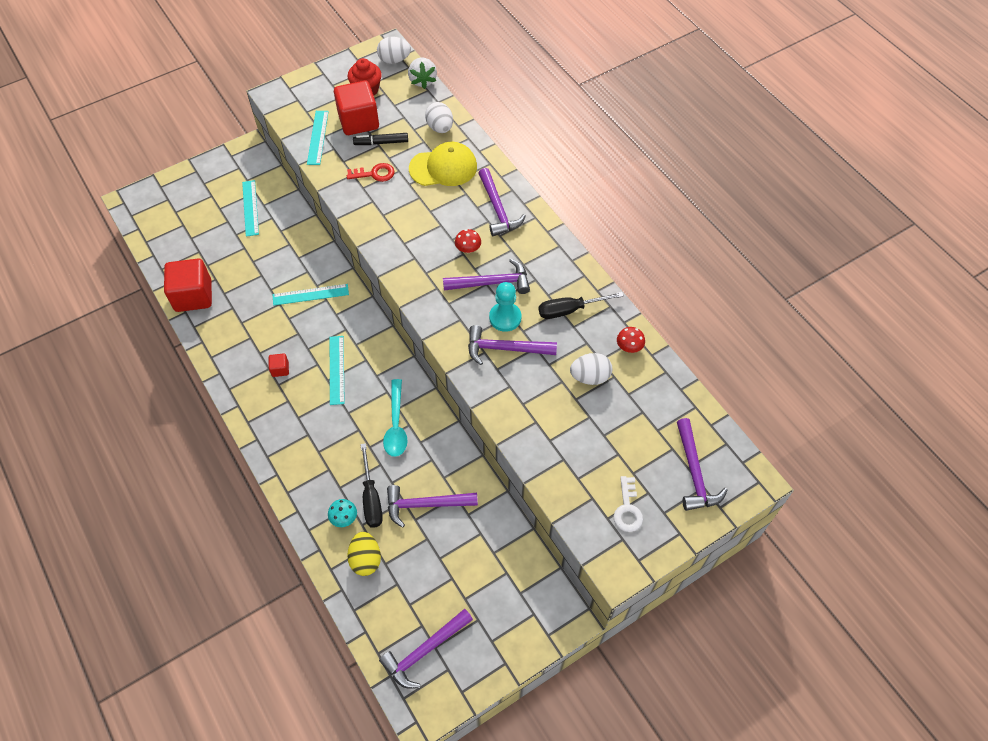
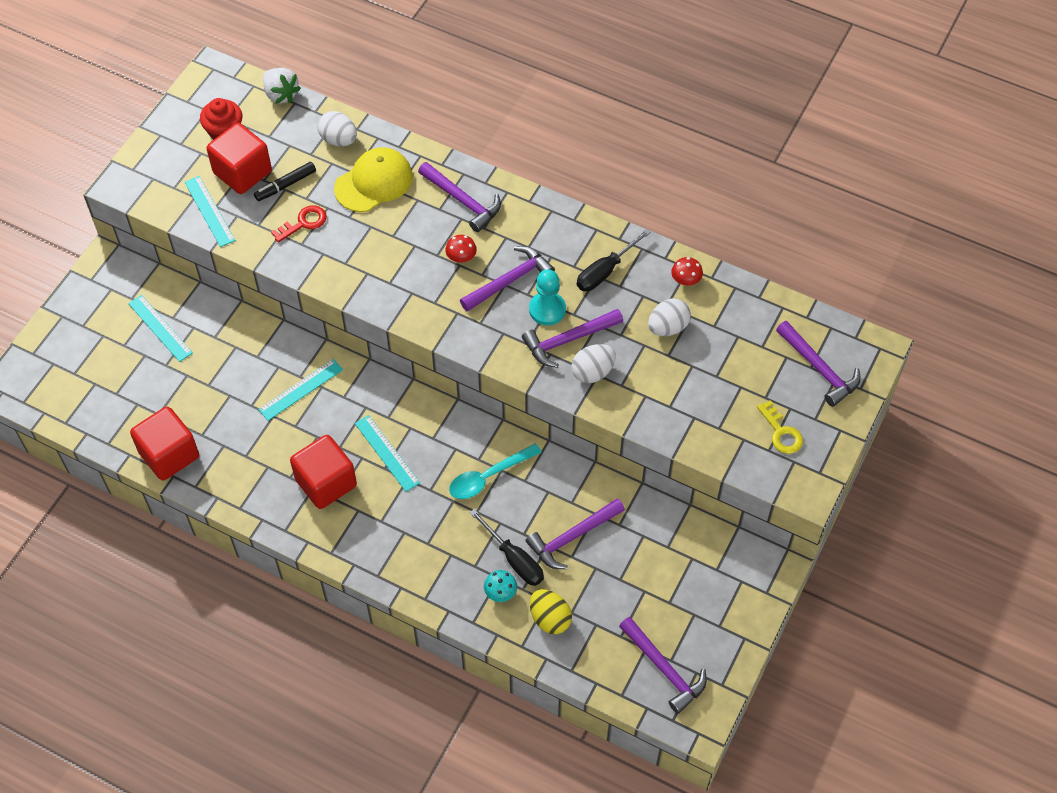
camera: 30 degrees left, 0 degrees up
red cube [269,353,289,377] -> red cube [290,435,357,509], size x2.29
white egg [377,37,411,64] -> white egg moved to [571,344,616,383]
purple hammer [379,609,473,689] -> purple hammer turned 60 degrees counterclockwise [619,617,707,714]
turquoise spoon [383,379,408,457] -> turquoise spoon turned 90 degrees clockwise [449,443,542,499]
white key [614,476,643,532] -> yellow key [757,400,803,454]

